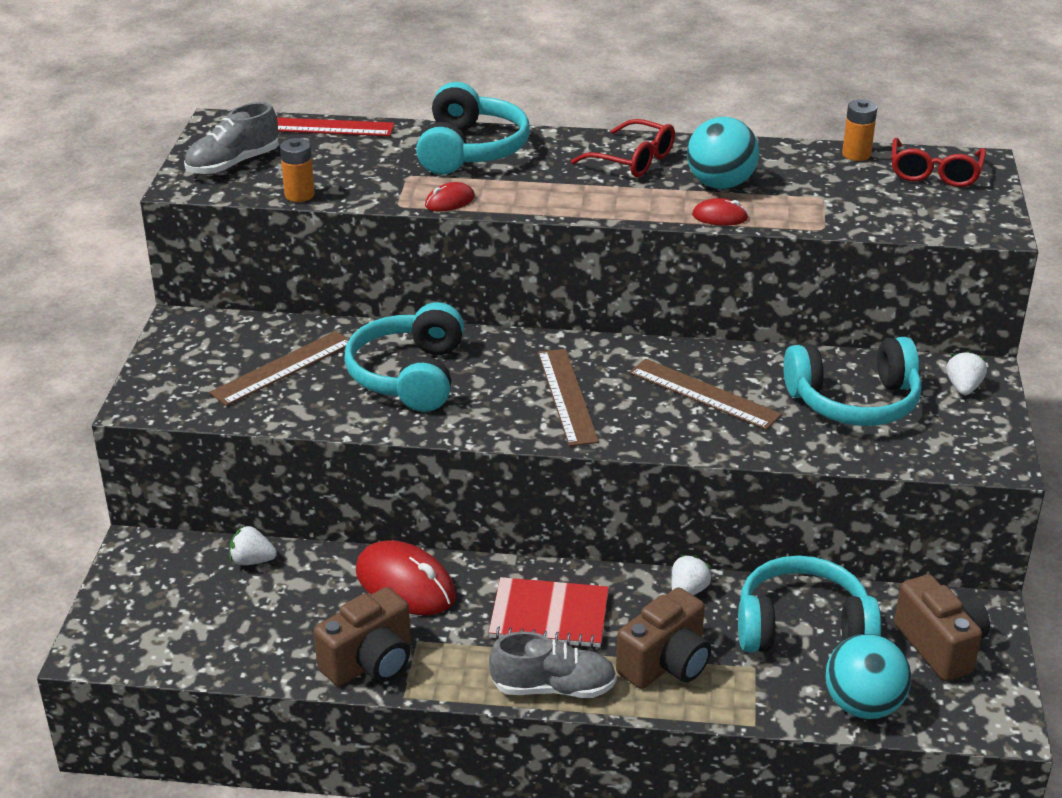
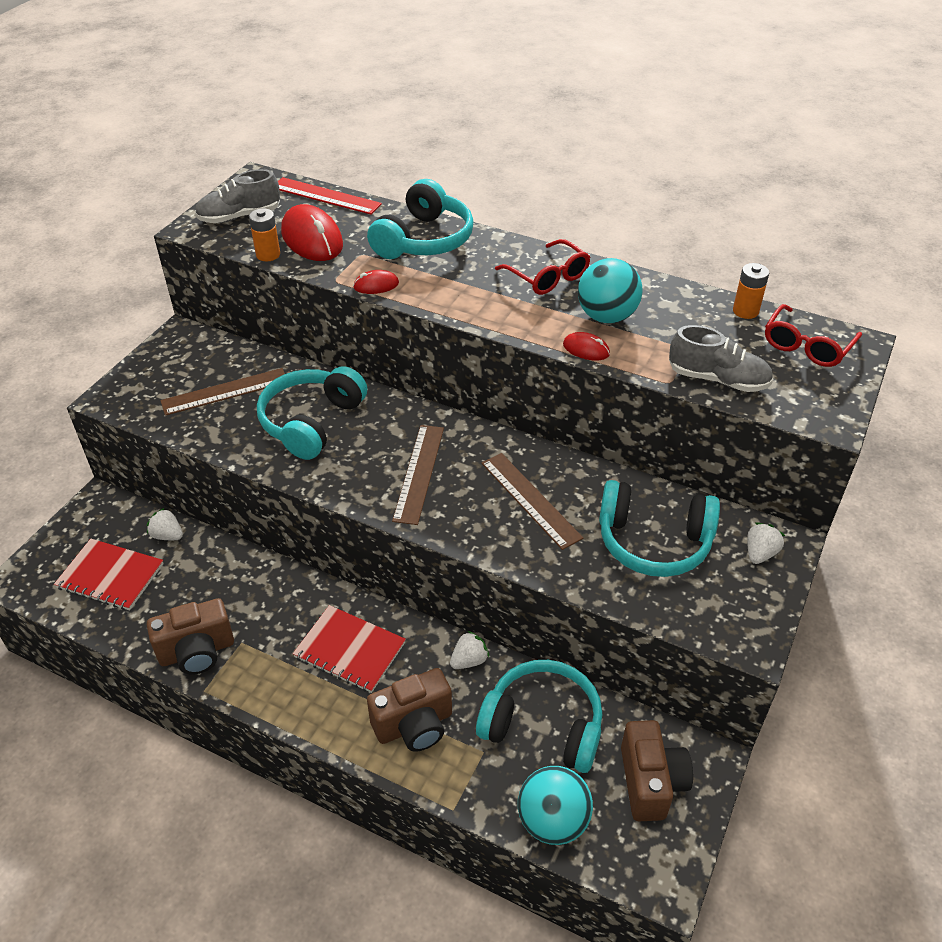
camera: 20 degrees right, 10 degrees up
red mouse [356,540,456,615] -> red mouse moved to [281,204,343,261]
grey shoe [489,631,617,698] -> grey shoe moved to [669,325,773,392]
none -> red notebook [54,539,164,610]

